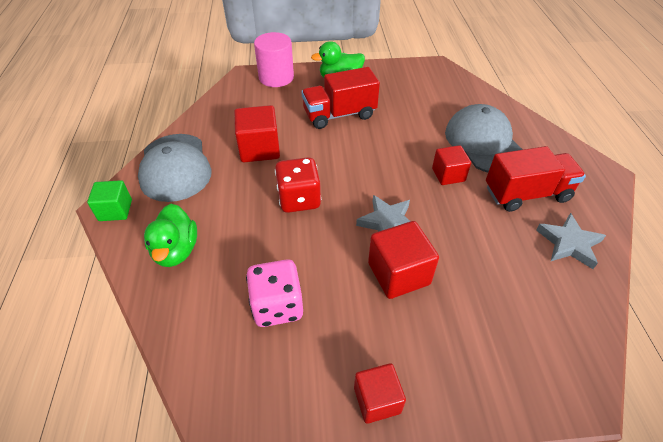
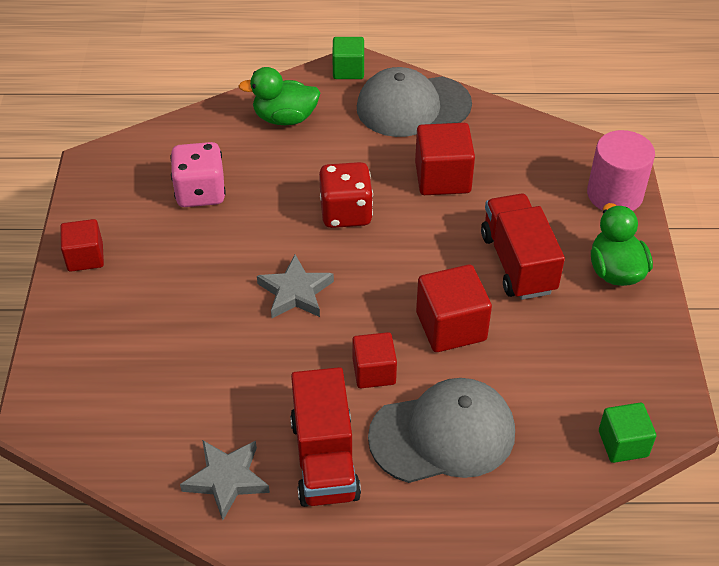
camera: 95 degrees right, 0 degrees up
red cube [368,221,439,299] -> red cube moved to [416,265,492,352]
none -> green cube [599,403,656,463]

